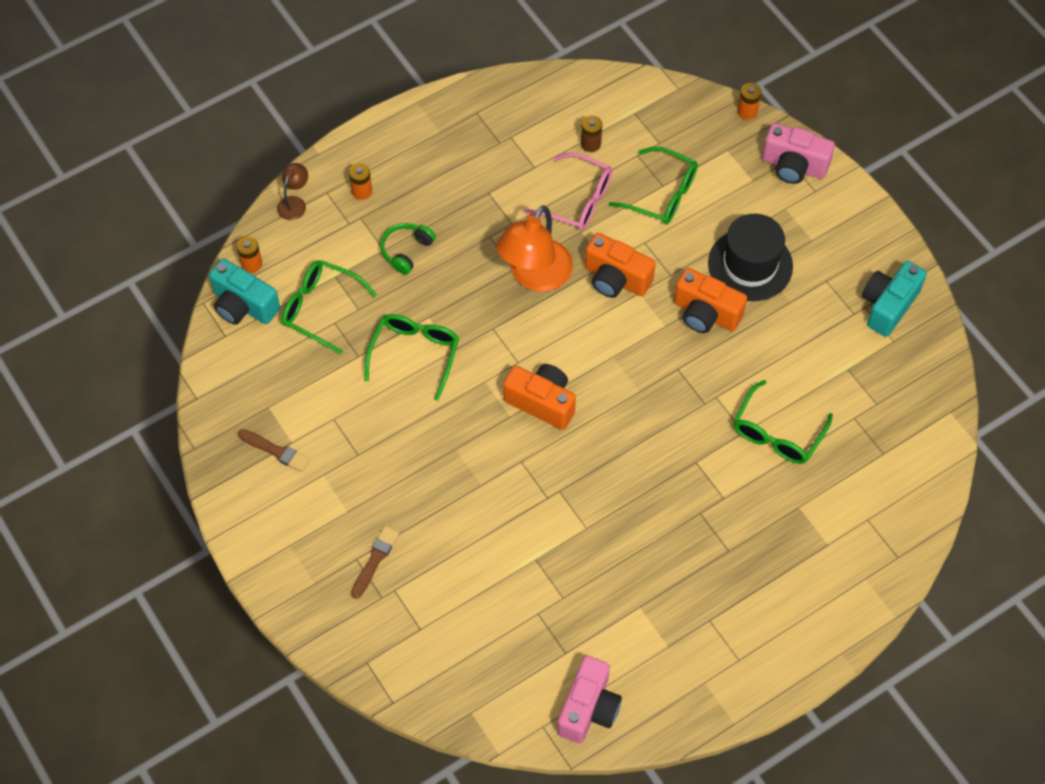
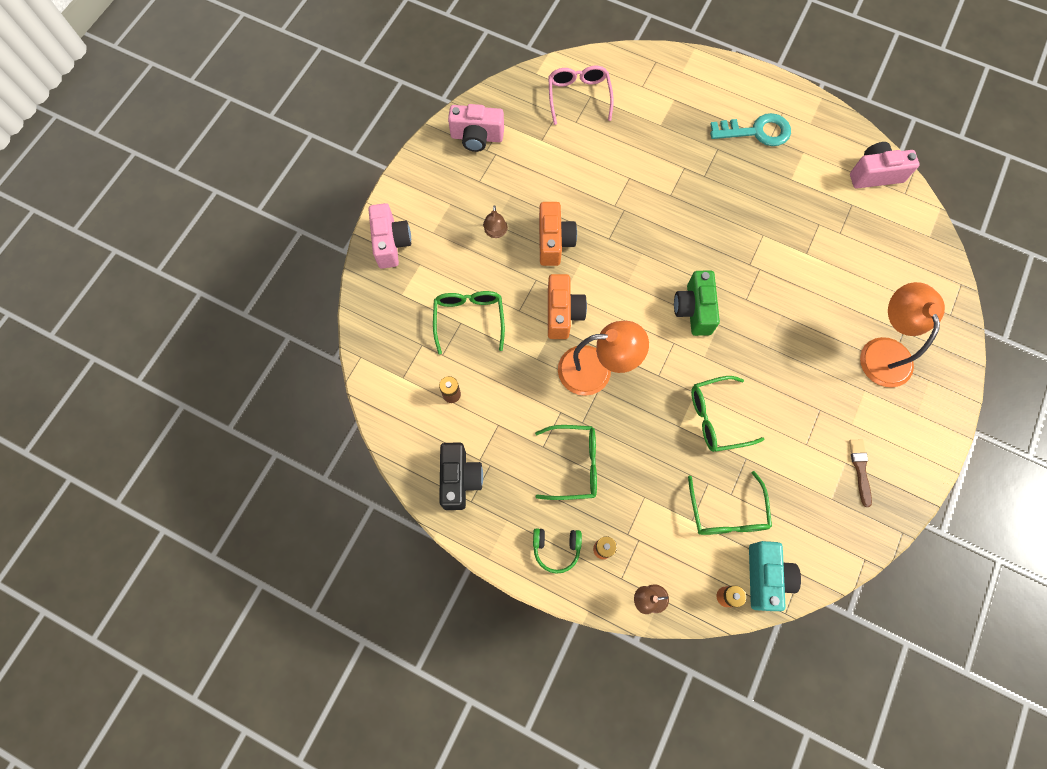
camera: 120 degrees left, 10 degrees up
brown brush [351,526,399,599] -> orange lamp [860,282,945,388]
green headphones [380,223,436,275] -> green headphones moved to [533,528,582,574]
orange camera [503,364,576,430] -> green camera [674,271,720,336]
pink glasses [524,153,612,230] -> pink glasses moved to [548,66,614,125]
black hat [708,214,793,301] -> brown lamp [483,205,508,238]
green glasses [733,380,833,464] -> green glasses moved to [535,425,597,500]
orange battery [738,83,761,120] -> none
turquoise camera [862,261,927,337] -> pink camera [448,104,504,152]
none -> black camera [439,442,483,510]
none -> turquoise key [710,113,791,146]

